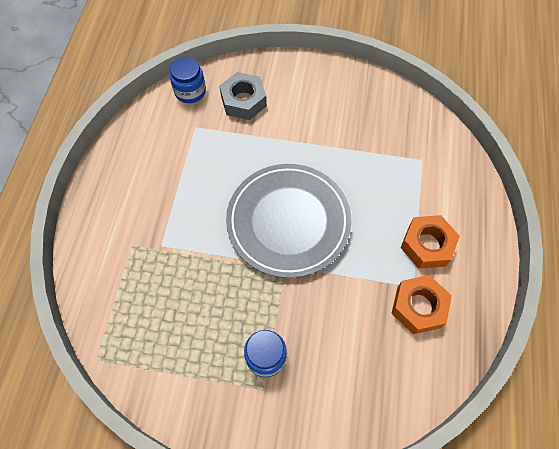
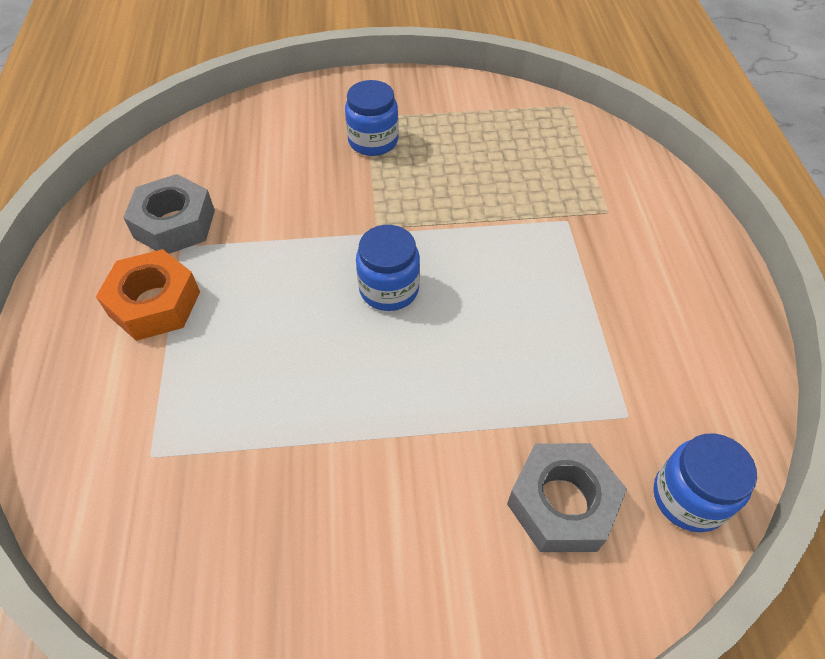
camera: 165 degrees right, 10 degrees down
grey plate [226,164,352,278] -> blue jar [356,225,420,311]
orange nut [392,275,452,334] -> grey nut [123,174,215,254]

